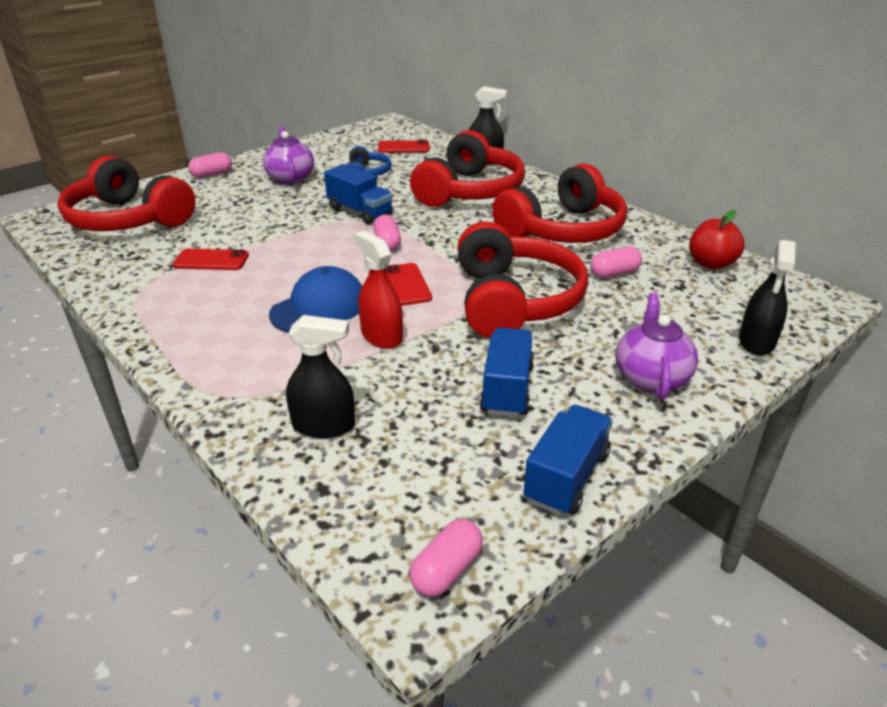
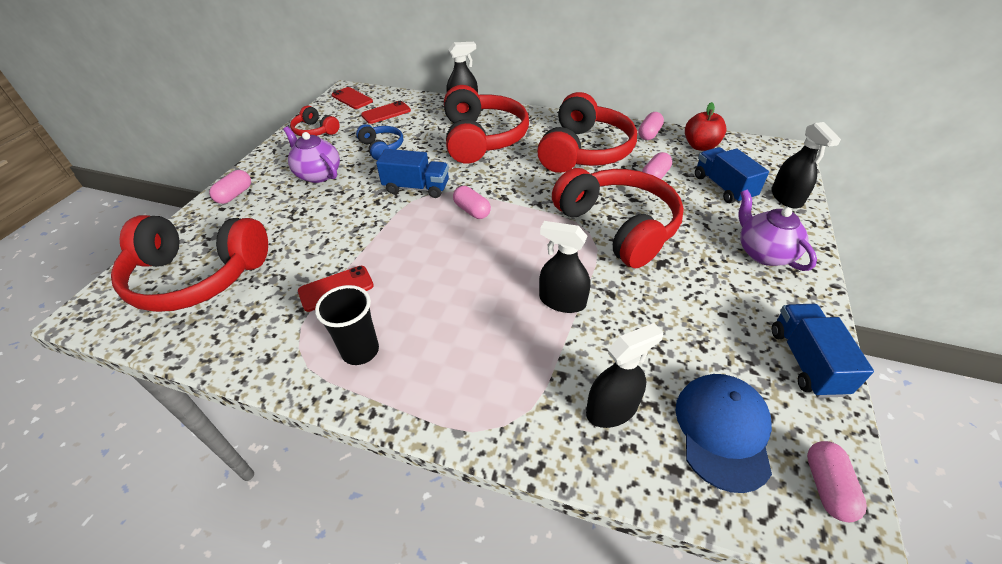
camera: 30 degrees left, 10 degrees up
blue cap [269,266,362,333] -> blue cap moved to [675,374,772,493]
red spray bottle [354,231,403,349] -> black spray bottle [539,221,590,313]
red phone [385,263,432,306] -> red phone moved to [332,87,373,109]
blue truck [480,327,534,417] -> blue truck moved to [695,147,769,204]
none -> red headphones [290,106,340,136]
none -> black cup [315,285,379,365]
none -> pink capsule [638,112,664,140]

